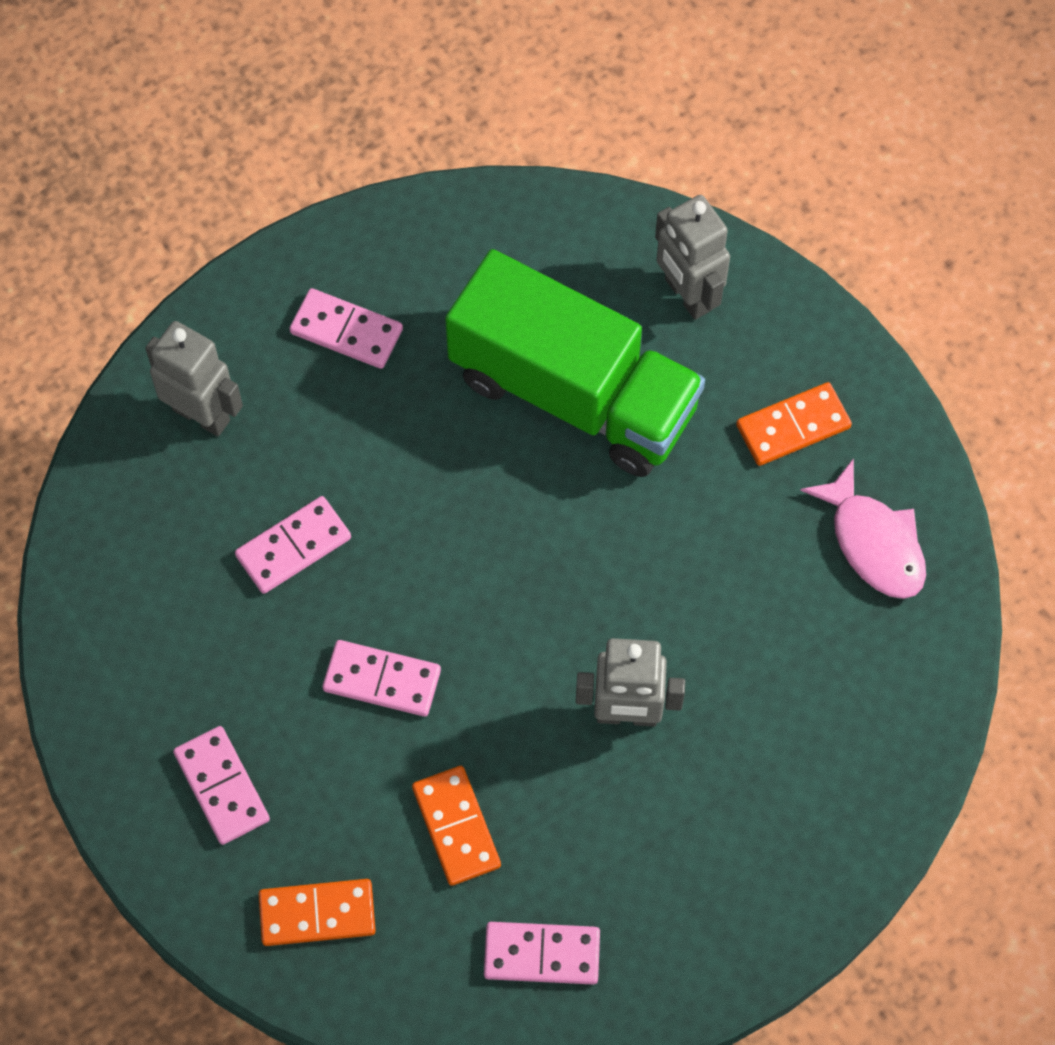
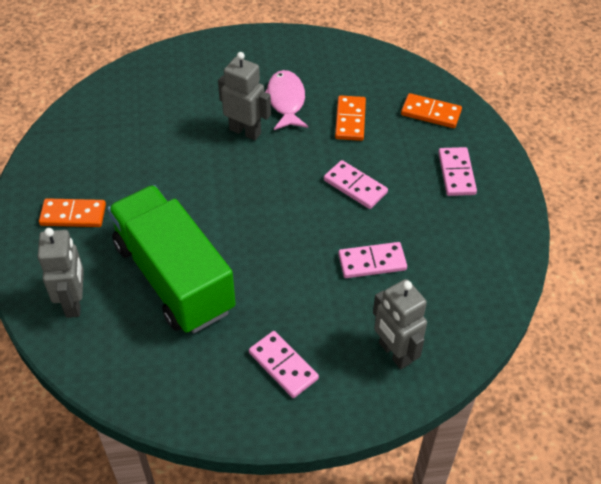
camera: 155 degrees left, 15 degrees down
pink domino [484,922,600,985] -> none
pink fish [800,458,926,599] -> pink fish moved to [265,70,308,130]

